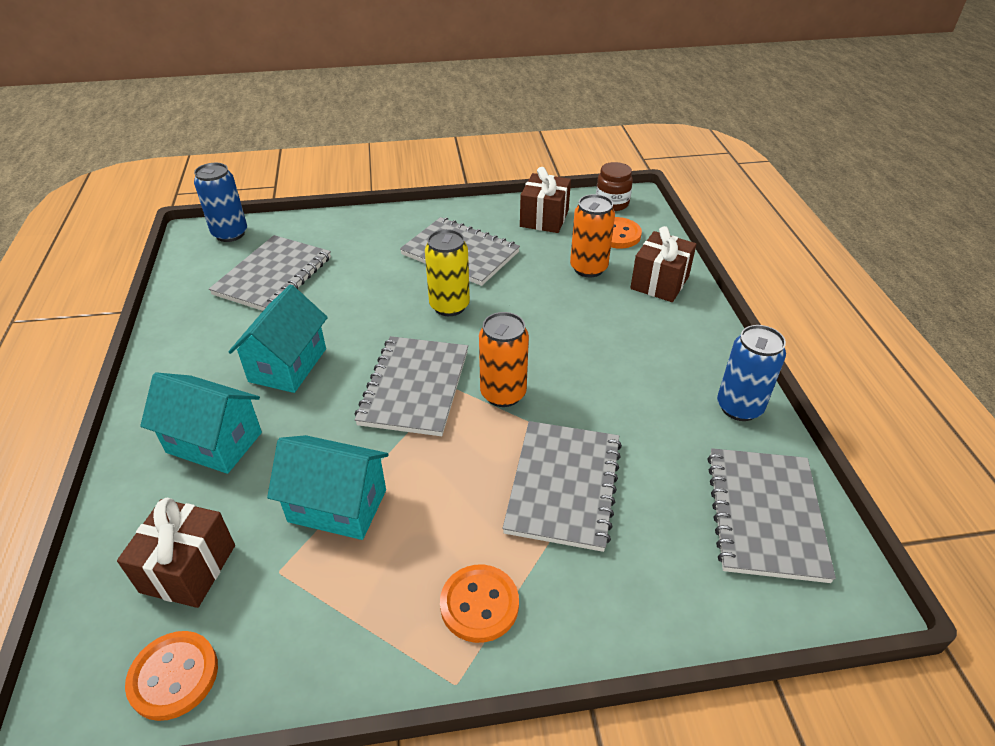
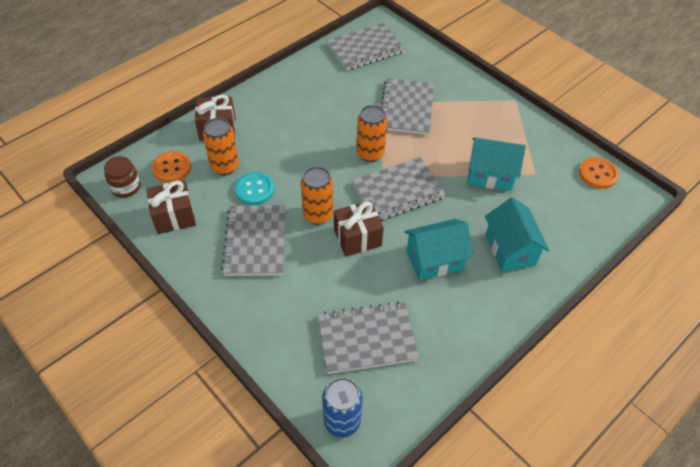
camera: 125 degrees left, 10 degrees up
brown gift [117,498,235,608] -> brown gift moved to [334,201,384,257]
turquoise house [267,435,389,540] -> turquoise house turned 60 degrees counterclockwise [468,138,526,191]
yellow can [425,229,470,316] -> orange can [301,166,333,225]
orange button [440,565,519,643] -> none
grey notebook [503,421,622,552] -> grey notebook turned 60 degrees counterclockwise [380,78,435,135]
blue can [717,325,786,421] -> none
none -> turquoise button [235,172,274,205]

